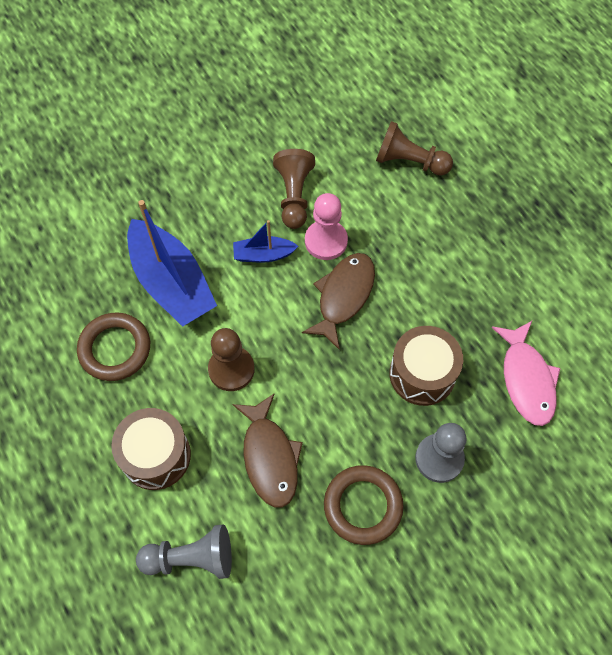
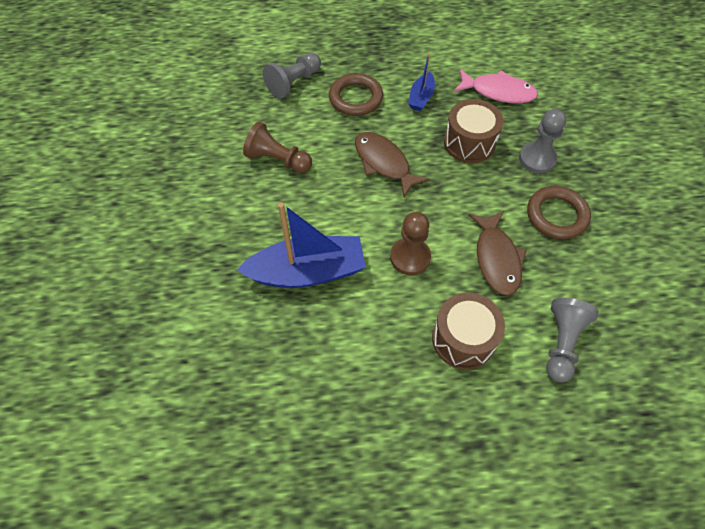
camera: 65 degrees left, 5 degrees down
brown ring [77,313,150,381] -> brown ring moved to [329,73,383,116]
blue boat [233,220,298,263] -> blue boat moved to [408,53,435,111]
brown fish [233,393,303,508] -> brown fish turned 75 degrees clockwise [469,211,527,296]
pink pawn [305,193,348,260] -> none
brown pawn [376,121,453,176] -> grey pawn [263,53,321,99]

